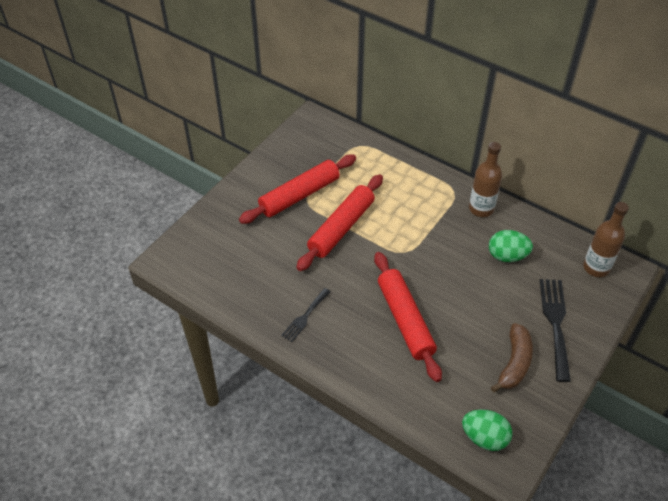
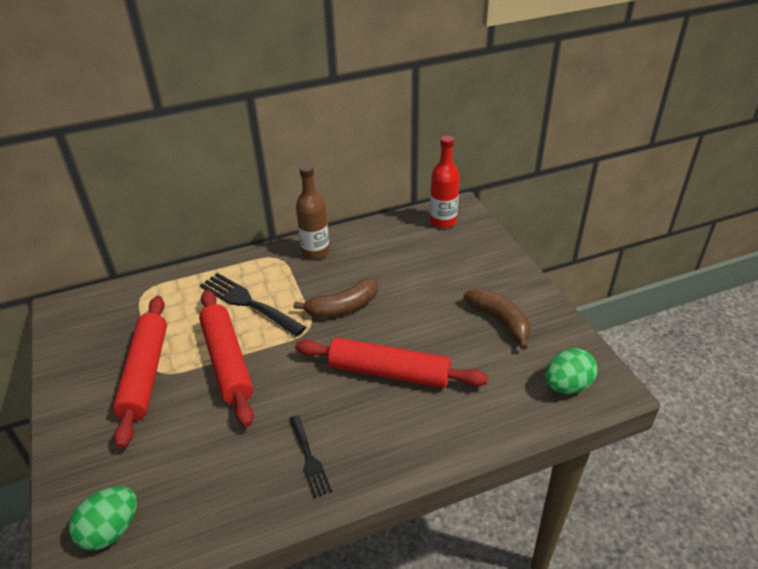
camera: 55 degrees left, 10 degrees down
green egg [489,230,533,262] -> green egg moved to [69,486,137,551]
black fork [540,279,571,382] -> black fork moved to [200,273,306,336]
brown bottle [583,202,629,277] -> red bottle [430,136,460,228]
none -> brown banana [294,278,378,318]

